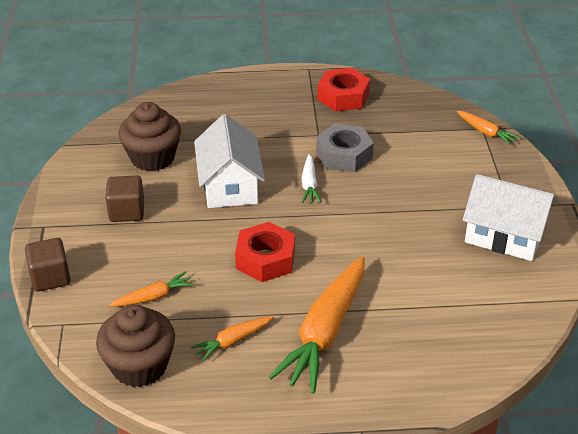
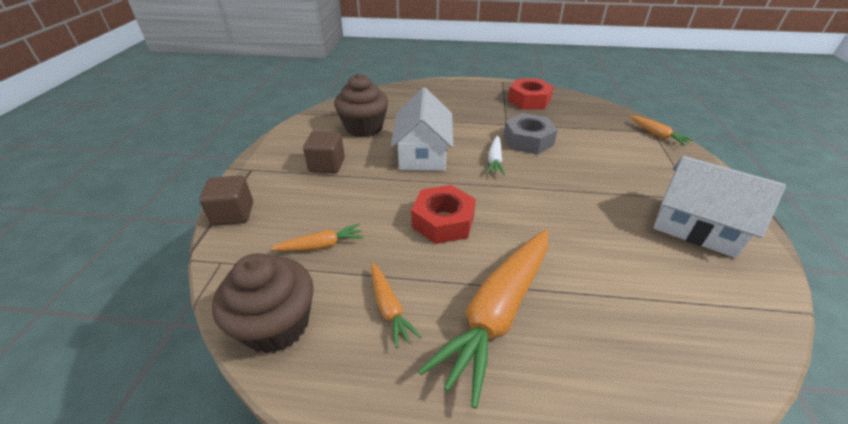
camera: 10 degrees right, 0 degrees up
orange carrot [191,316,273,362] -> orange carrot turned 90 degrees counterclockwise [371,263,421,348]

